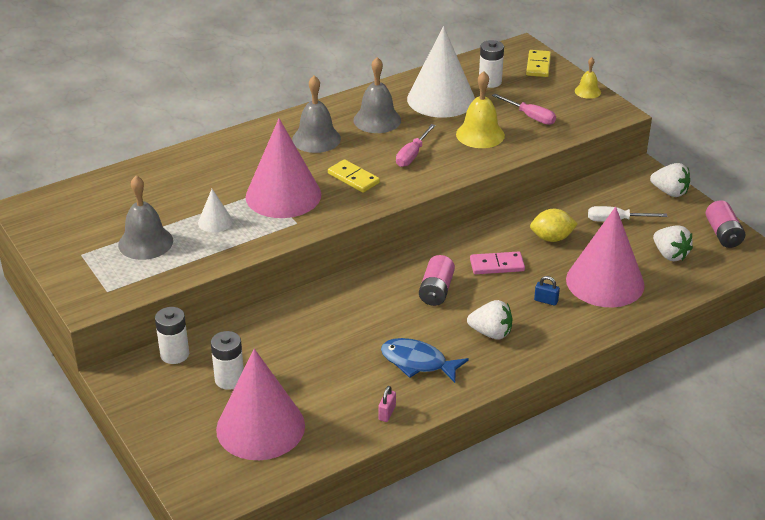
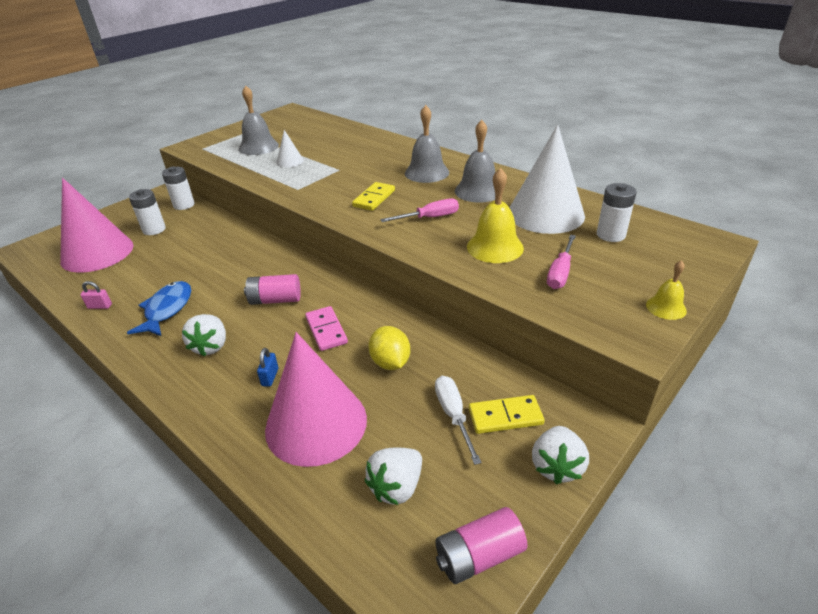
camera: 75 degrees right, 0 degrees up
pink cone [245,119,321,218] -> none
pink screwdriver [396,124,436,167] -> pink screwdriver turned 150 degrees clockwise [380,198,459,222]
yellow domino [526,50,551,77] -> yellow domino moved to [469,395,545,434]

